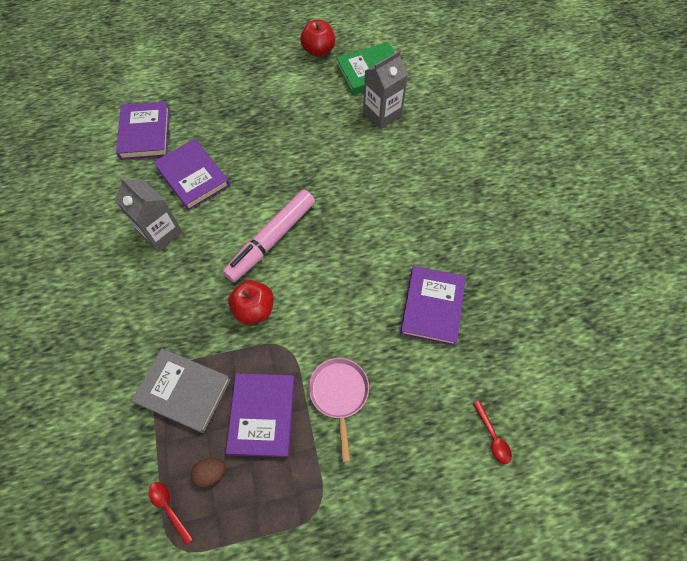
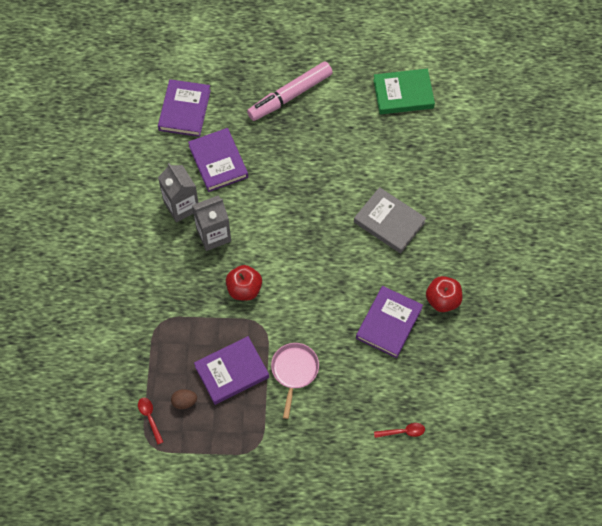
camera: 15 degrees right, 0 degrees up
grey book [132,348,231,433] -> grey book moved to [354,187,426,254]
pink marker [223,190,315,282] -> pink marker moved to [247,61,333,121]
purple book [226,373,295,457] -> purple book turned 45 degrees clockwise [194,336,269,405]
red apple [300,20,335,57] -> red apple moved to [426,276,462,312]
grey carton [363,50,408,129] -> grey carton moved to [192,196,231,251]
red spoon [473,401,512,464] -> red spoon turned 90 degrees counterclockwise [374,423,425,438]

